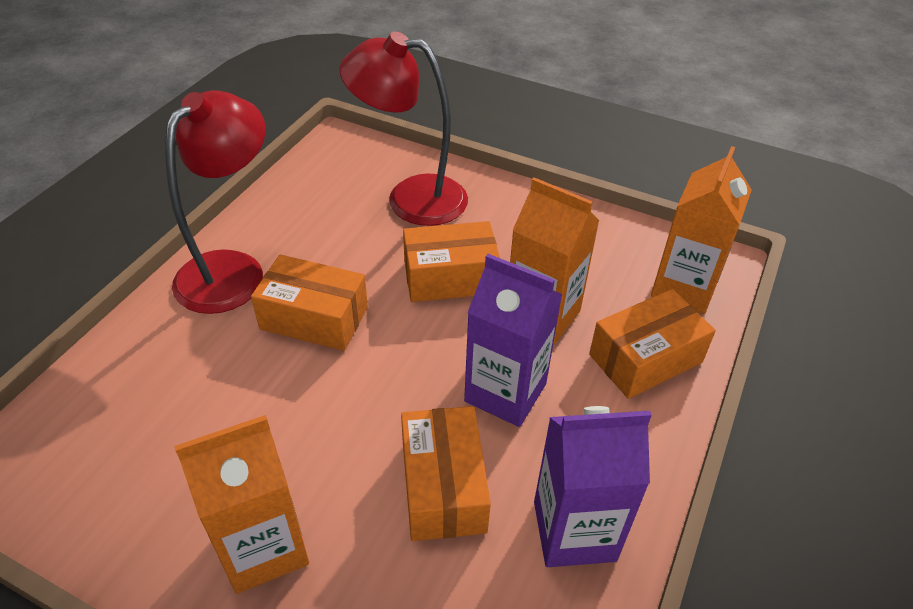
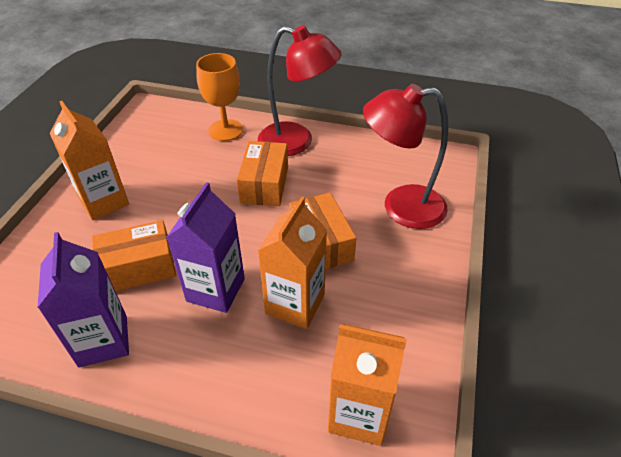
camera: 80 degrees right, 0 degrees up
red lamp [339,31,468,226] -> red lamp turned 90 degrees counterclockwise [363,84,448,229]
orange box [589,289,716,399] -> none
none -> orange goblet [196,53,243,141]

